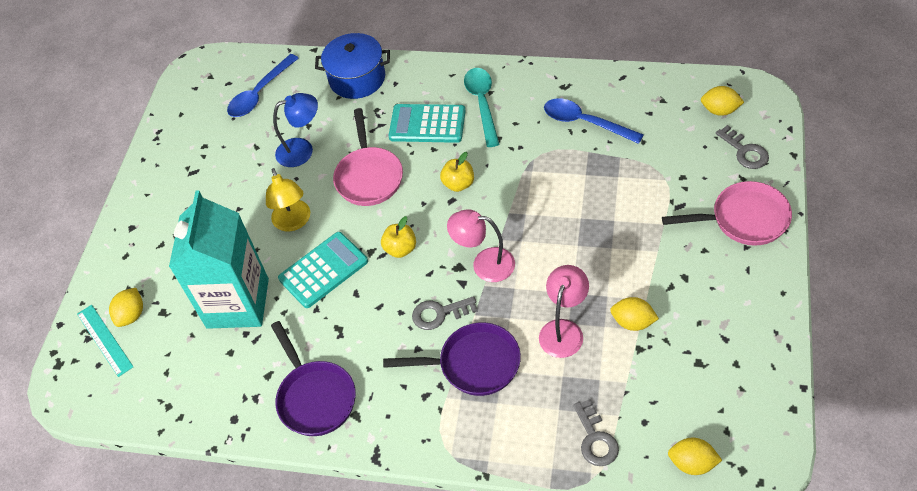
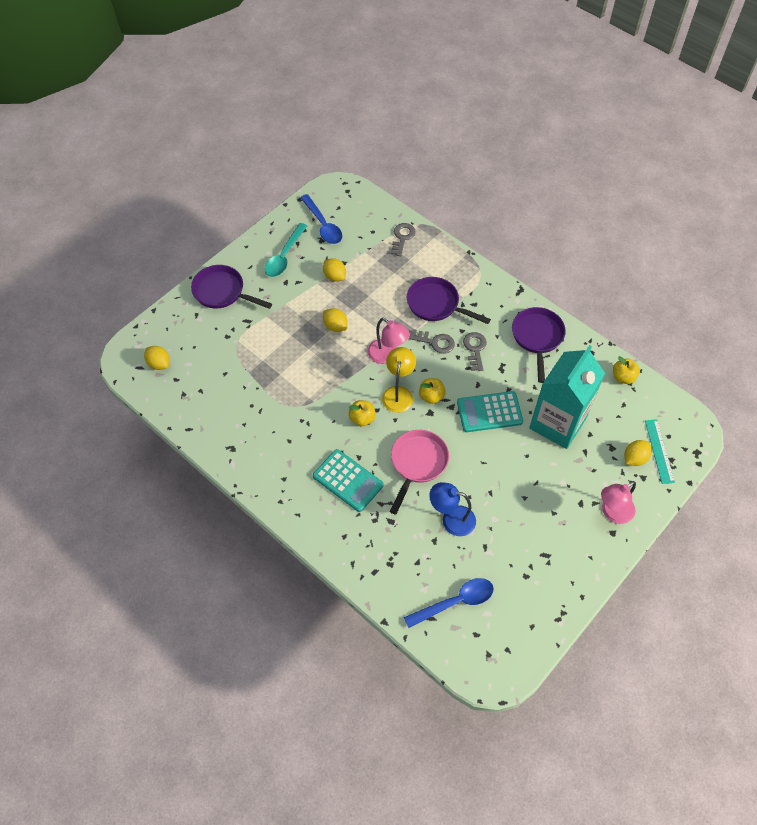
camera: 155 degrees left, 5 degrees up
yellow lamp [266,168,310,232] -> yellow lamp moved to [382,347,416,413]
blue pot [315,33,390,99] -> none
turquoise spoon [464,68,499,147] -> turquoise spoon moved to [264,223,307,277]
pink lamp [539,265,589,358] -> pink lamp moved to [601,481,636,524]
blue spoon [544,98,644,144] -> blue spoon moved to [300,194,342,244]
pink pan [662,181,792,246] -> purple pan [191,265,272,309]
yellow lemon [668,438,722,475] -> yellow lemon moved to [323,308,348,332]
grey key [716,125,769,169] -> grey key moved to [463,332,487,371]
none -> yellow apple [613,356,640,384]

